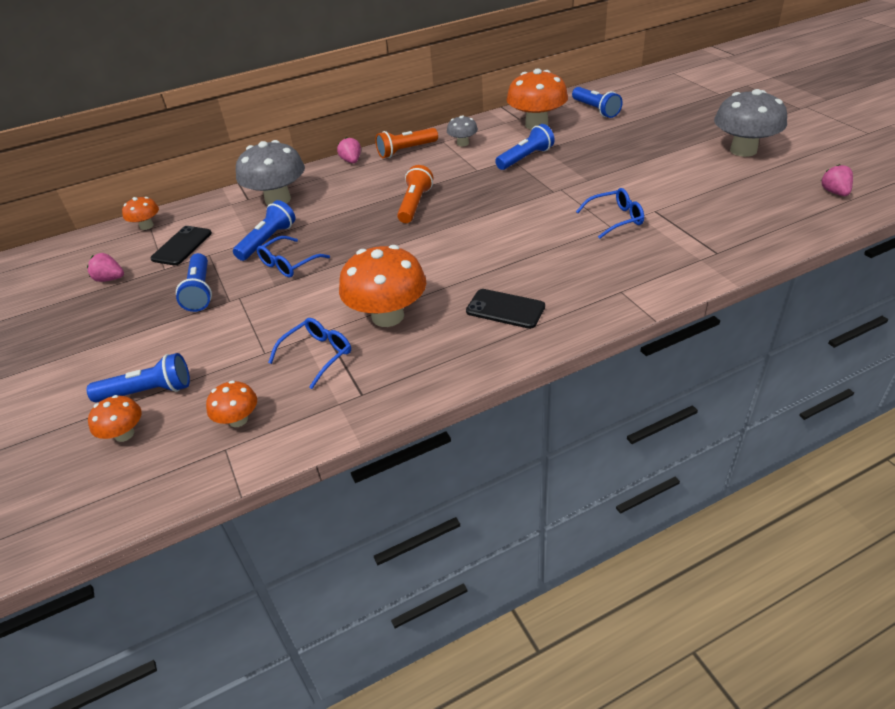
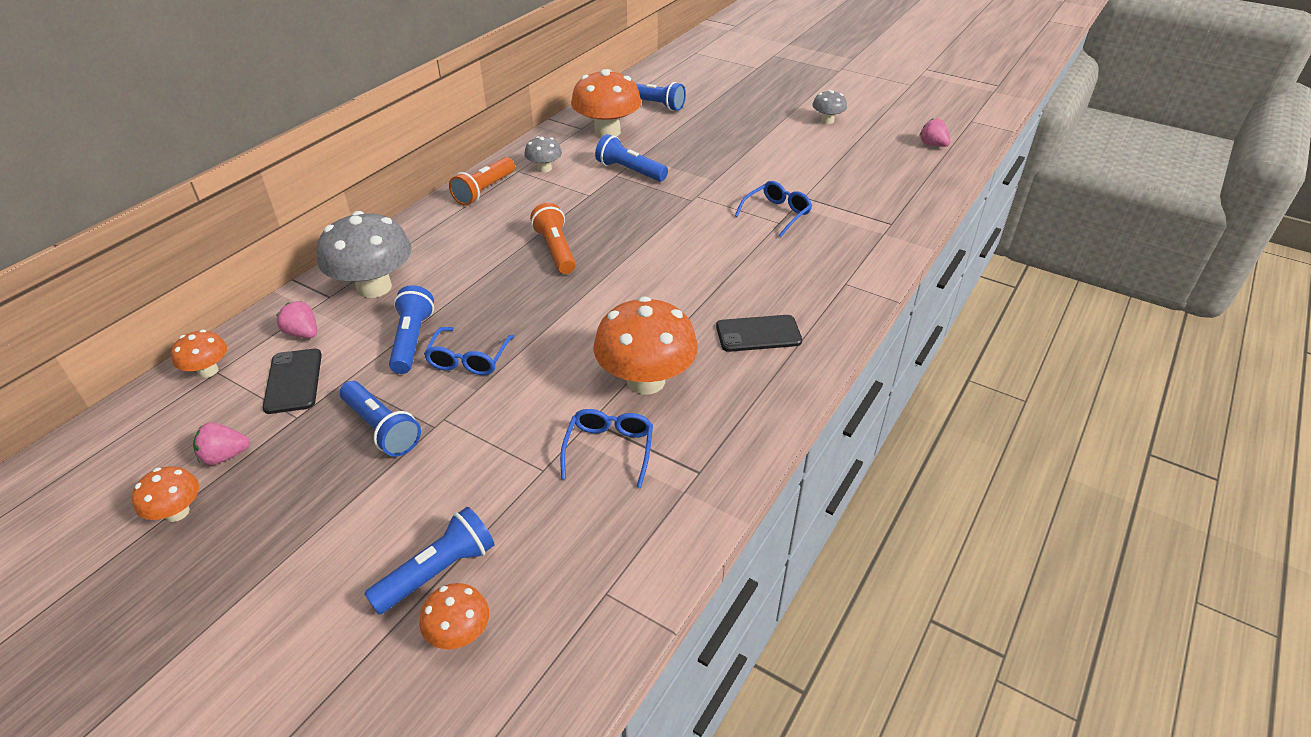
camera: 35 degrees left, 0 degrees up
orange mushroom [206,380,257,427] -> orange mushroom moved to [132,466,199,522]
pink strawberry [337,137,361,163] -> pink strawberry moved to [276,301,317,338]
blue flashlight [495,124,555,170] -> blue flashlight turned 75 degrees counterclockwise [595,134,668,182]
grey mushroom [714,89,787,157] -> grey mushroom [812,90,847,124], size x0.51

